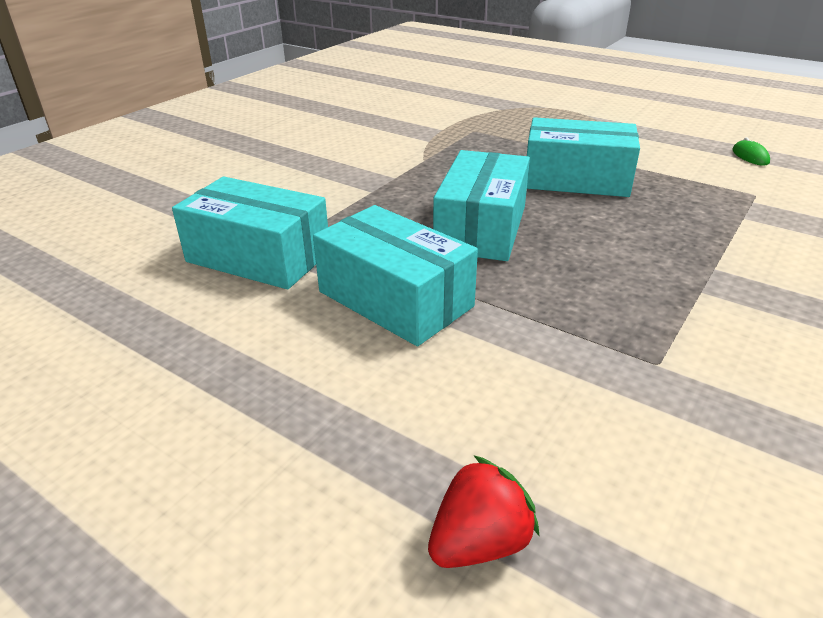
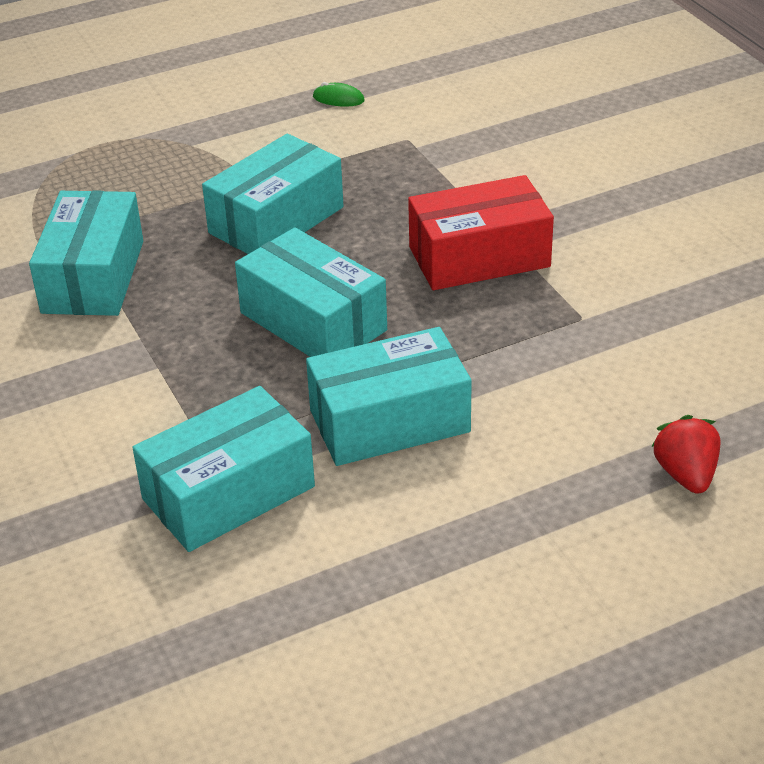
camera: 60 degrees left, 5 degrees up
none -> turquoise box [29,190,143,316]
none -> red box [408,175,554,290]

